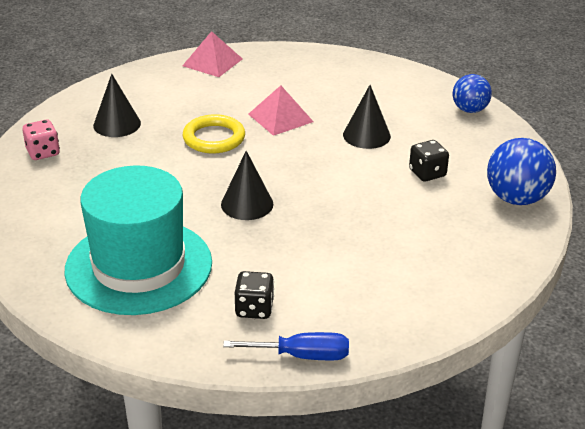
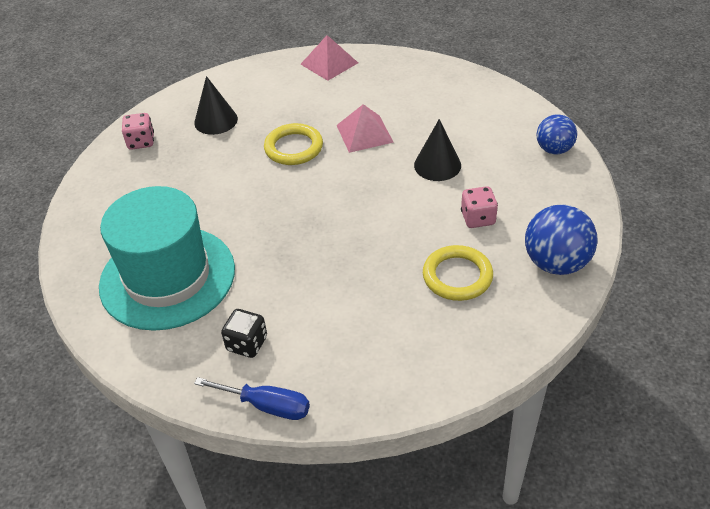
camera: 20 degrees right, 10 degrees up
black cone [221,151,273,220] -> none
black dice [409,140,449,182] -> pink dice [461,186,498,228]
none -> yellow ring [423,245,493,301]

